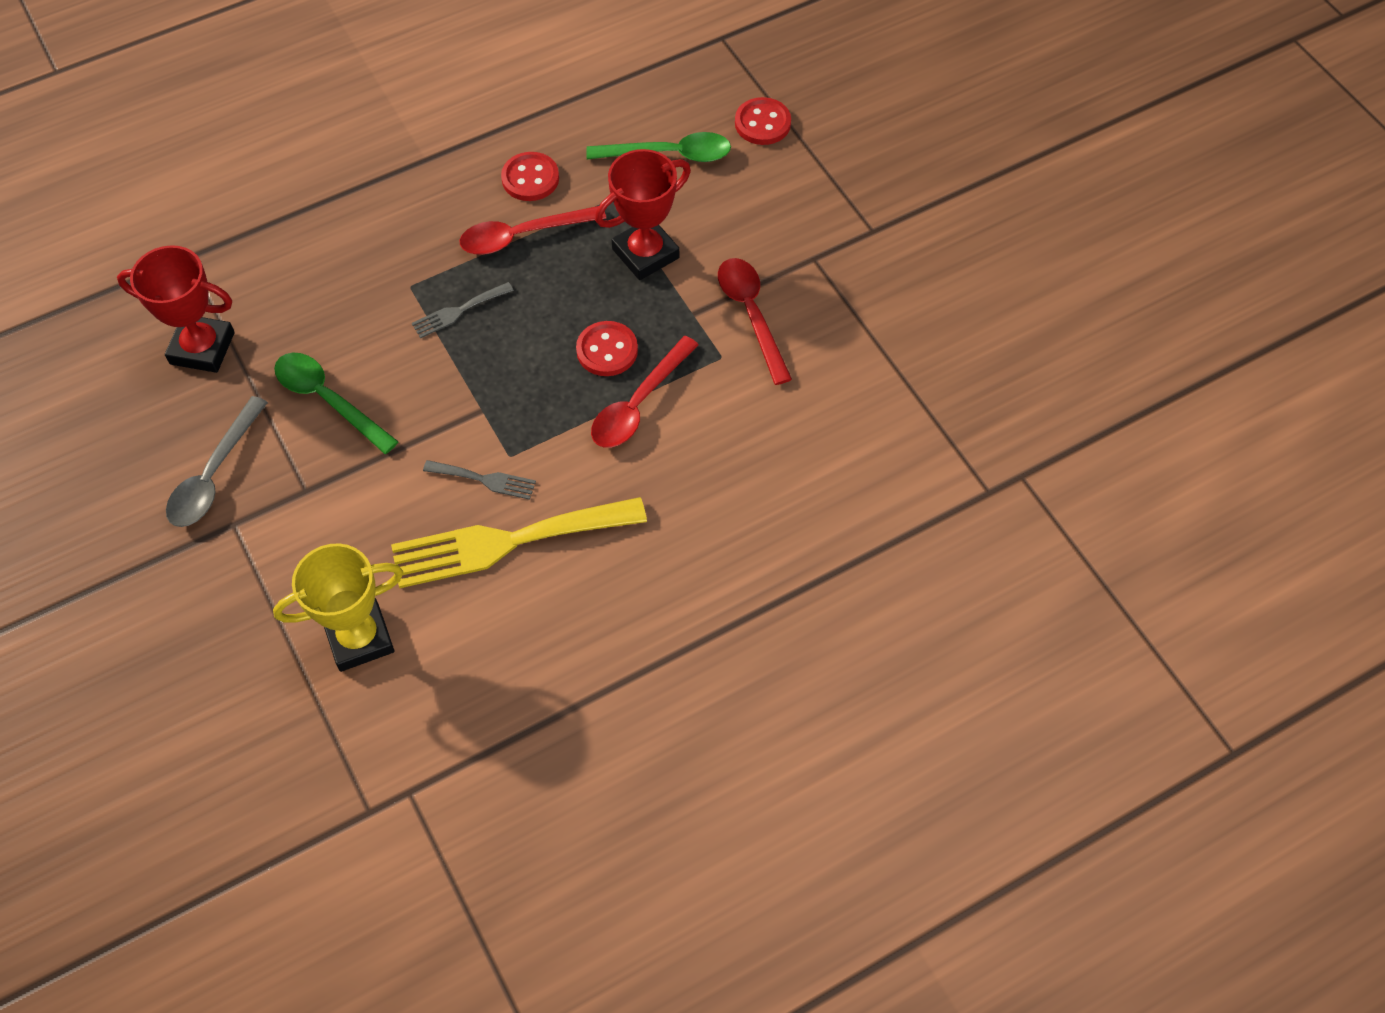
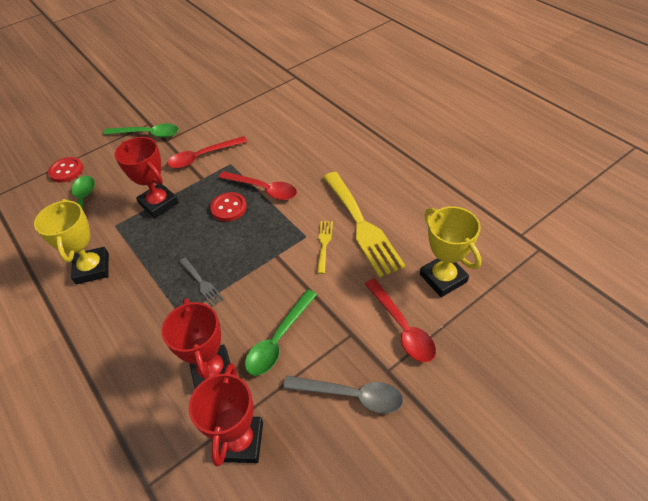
camera: 95 degrees left, 10 degrees down
grey fork [423,460,536,500] -> yellow fork [317,221,333,274]
red spoon [460,206,607,255] -> red spoon moved to [365,278,436,363]
red button [501,152,559,201] -> yellow trophy [34,199,109,284]
none -> green spoon [103,123,179,138]
none -> red trophy [162,298,230,389]

